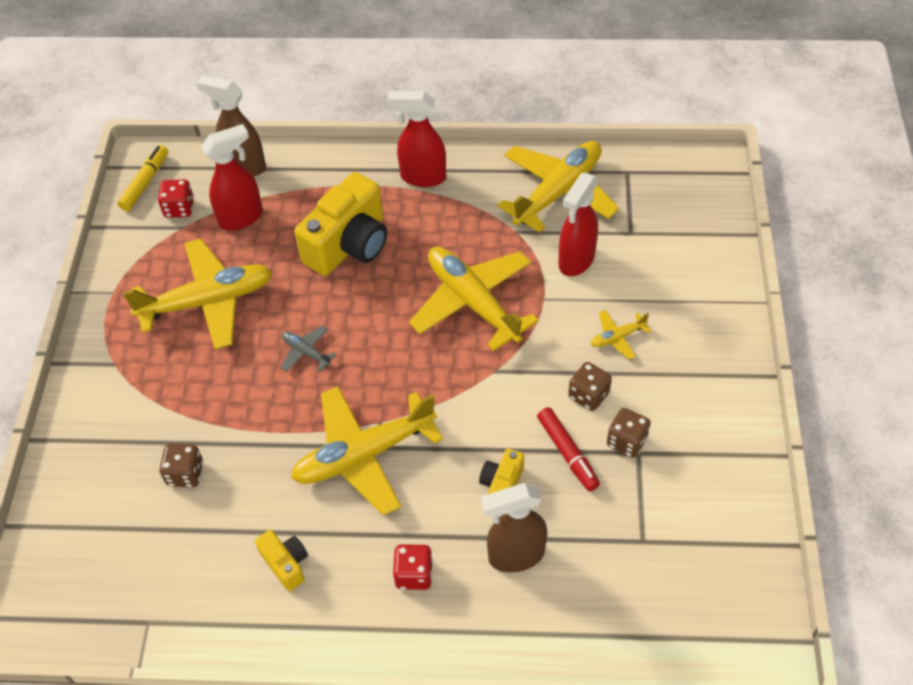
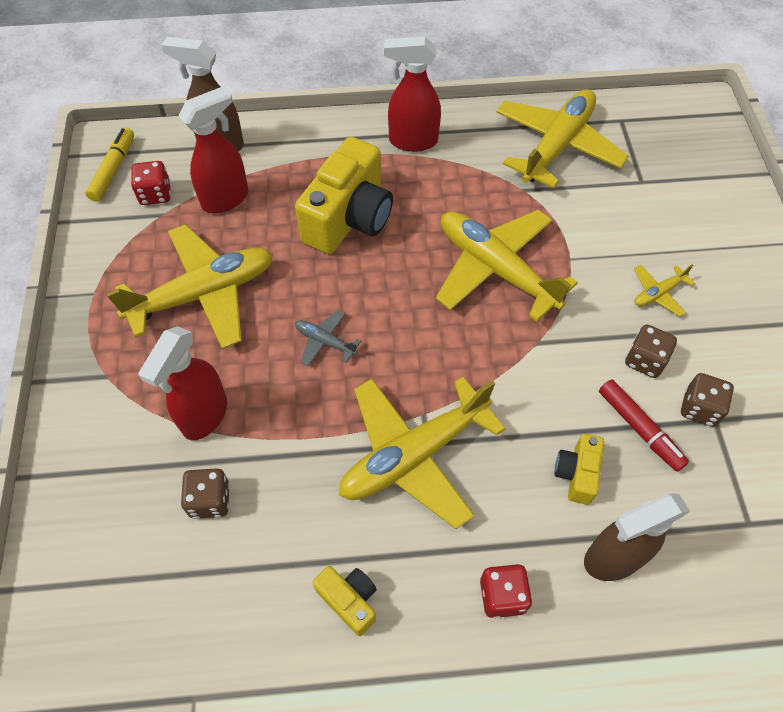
camera: 10 degrees left, 5 degrees up
red spray bottle [558,173,598,276] -> red spray bottle moved to [138,326,227,441]

